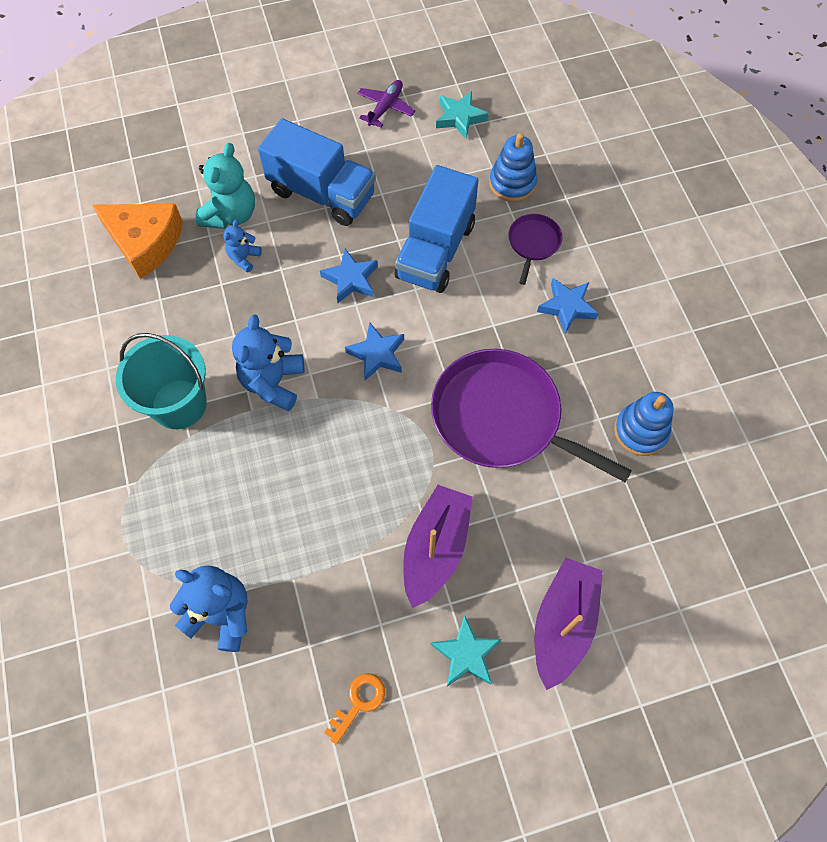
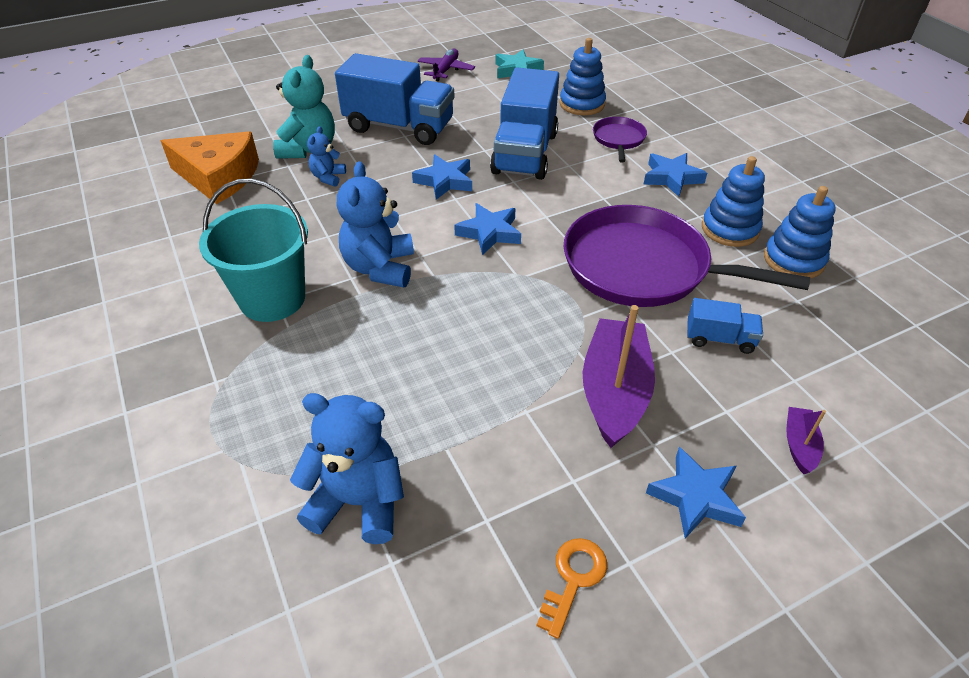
camera: 10 degrees left, 20 degrees down
turquoise star [431,615,502,686] -> blue star [646,447,746,539]
purple boat [534,557,603,690] -> purple boat [786,407,826,474], size x0.47
none -> blue truck [687,298,763,354]
none -> blue stacking toy [702,156,765,247]

